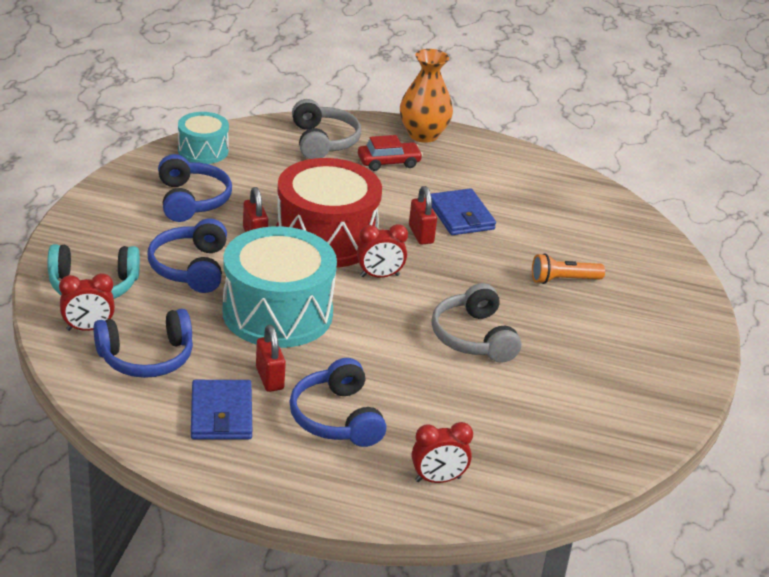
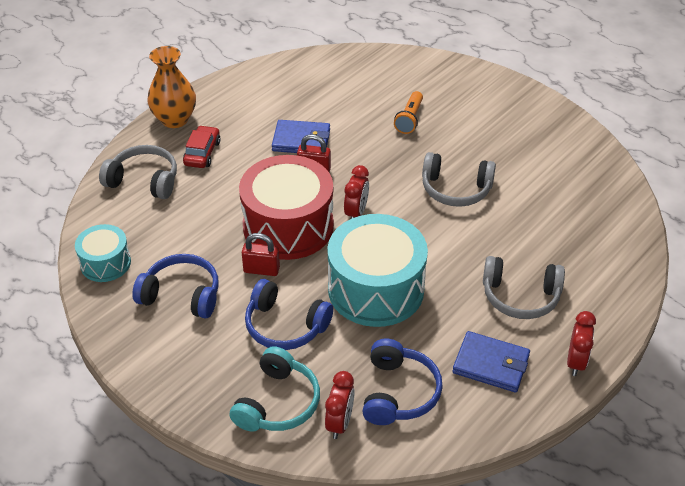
camera: 60 degrees left, 10 degrees up
red padlock [256,325,286,392] -> none
blue headphones [289,358,386,447] -> grey headphones [483,256,565,319]
red clock [412,422,473,483] -> red clock moved to [567,311,596,376]

